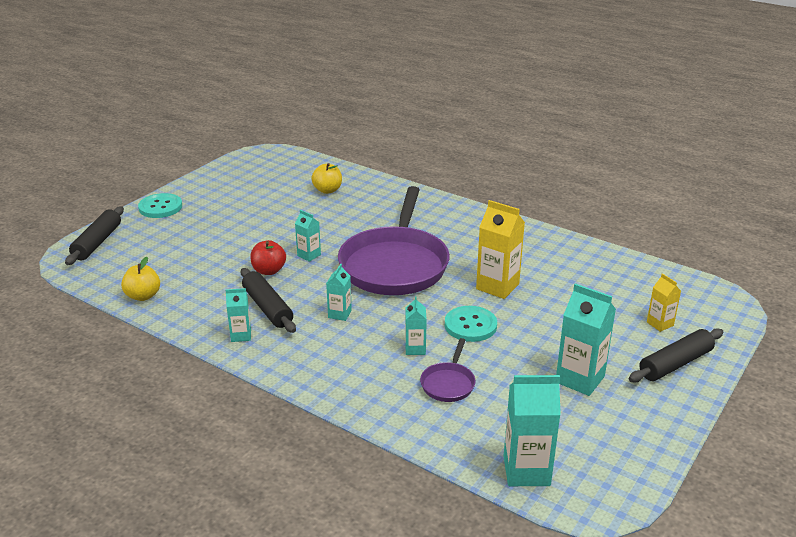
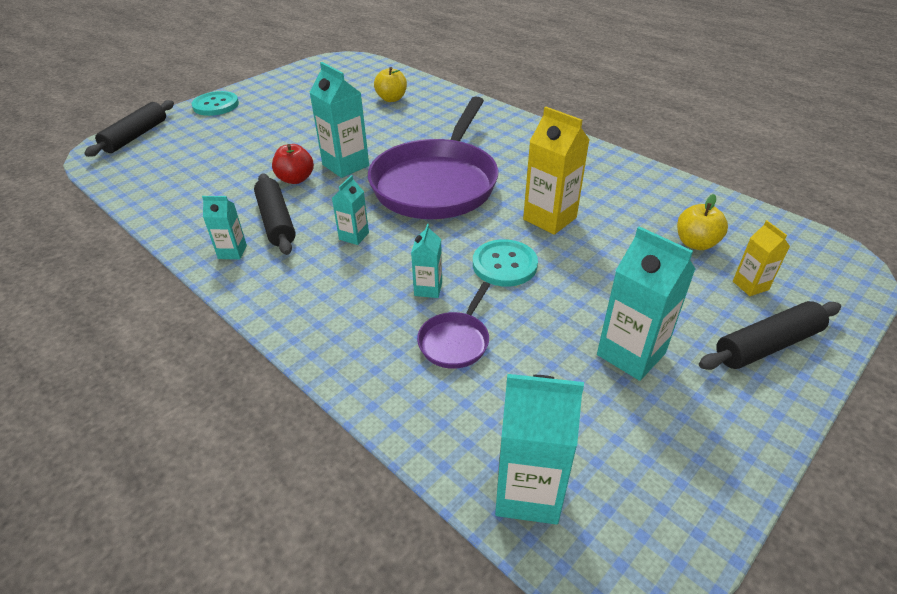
camera: 10 degrees right, 10 degrees up
yellow apple [121,257,160,301] -> yellow apple moved to [677,194,728,250]
turquoise carton [295,210,321,262] -> turquoise carton [309,62,369,178], size x1.80

